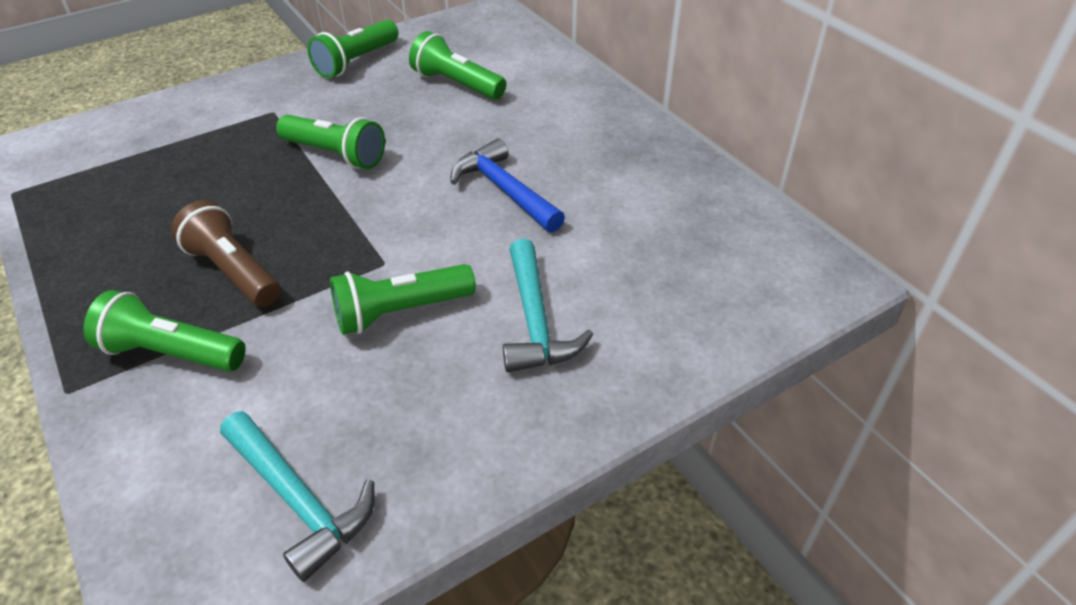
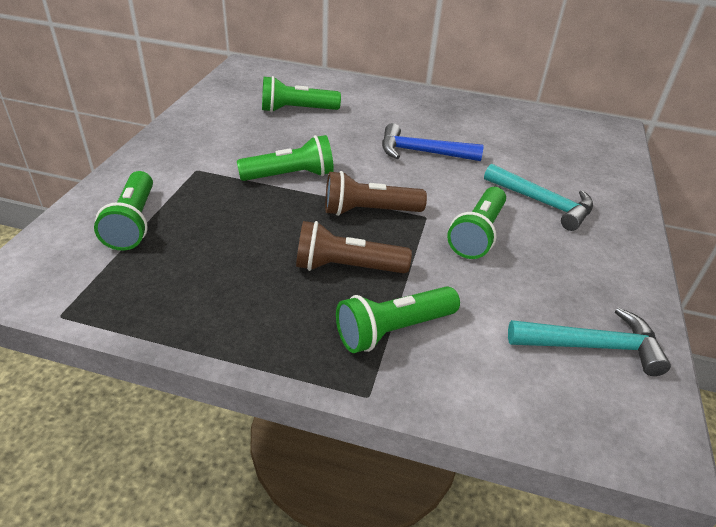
camera: 45 degrees left, 5 degrees down
green flashlight [307,20,398,78] -> green flashlight moved to [94,171,153,251]
none -> brown flashlight [325,171,427,216]

